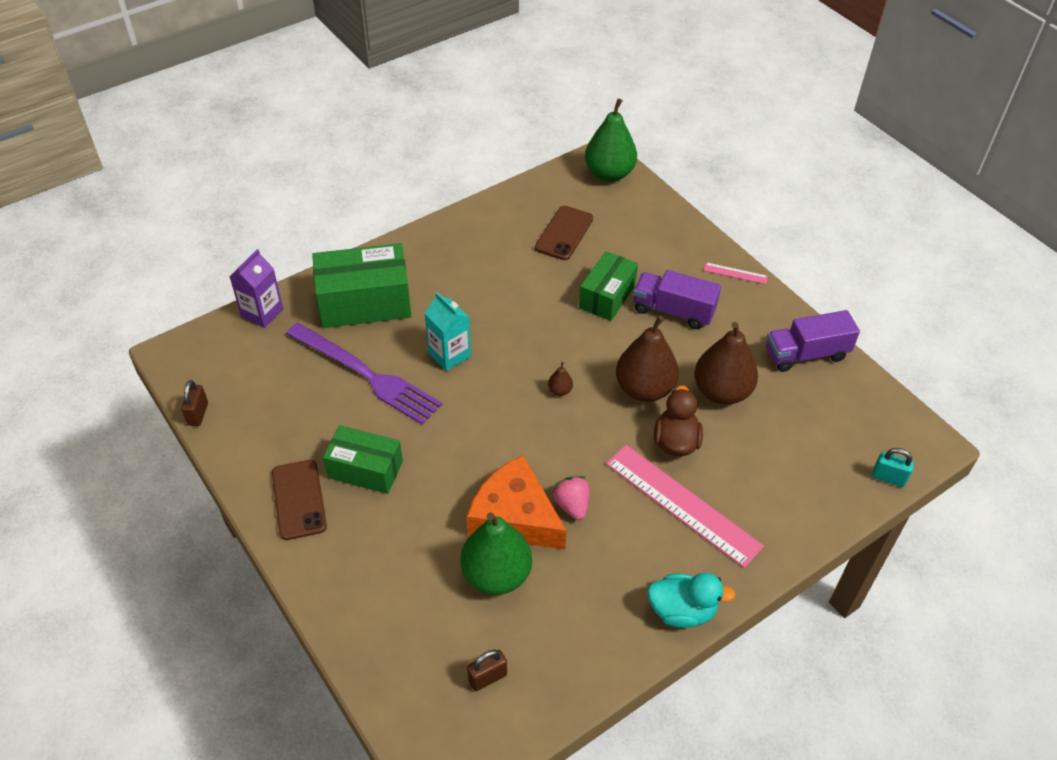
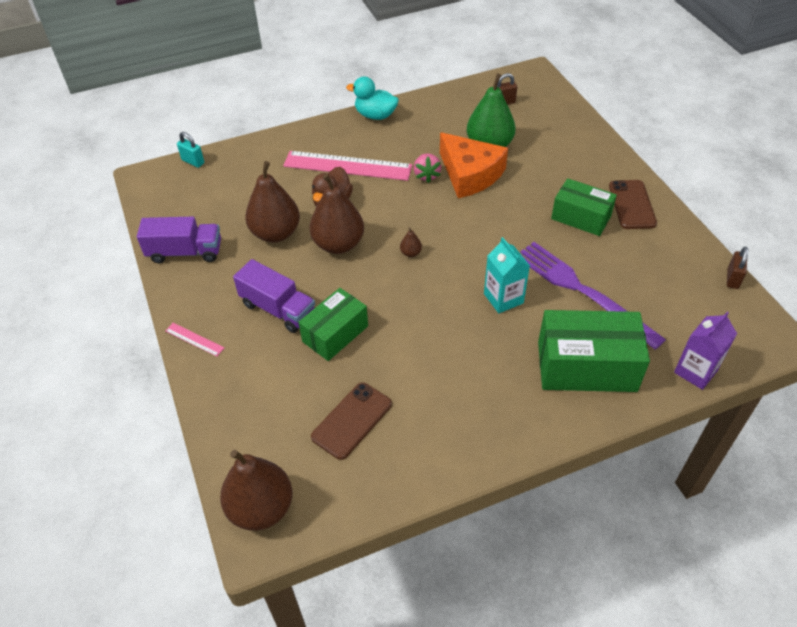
camera: 165 degrees left, 0 degrees up
green pear [585,98,637,182] -> brown pear [220,450,292,531]
pink ruler [606,445,764,568] -> pink ruler turned 45 degrees counterclockwise [283,151,412,181]

